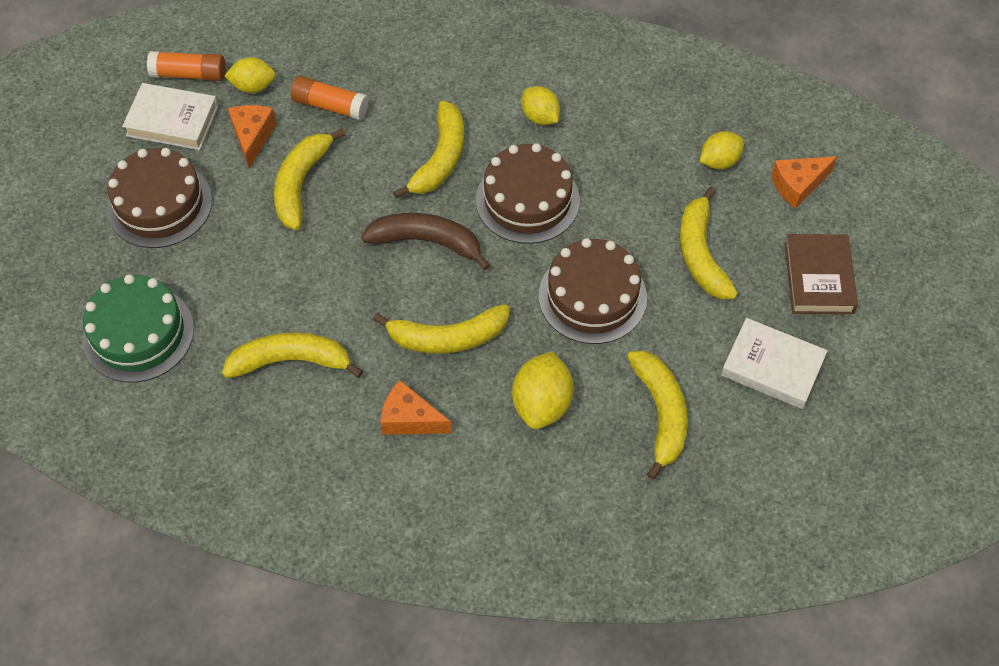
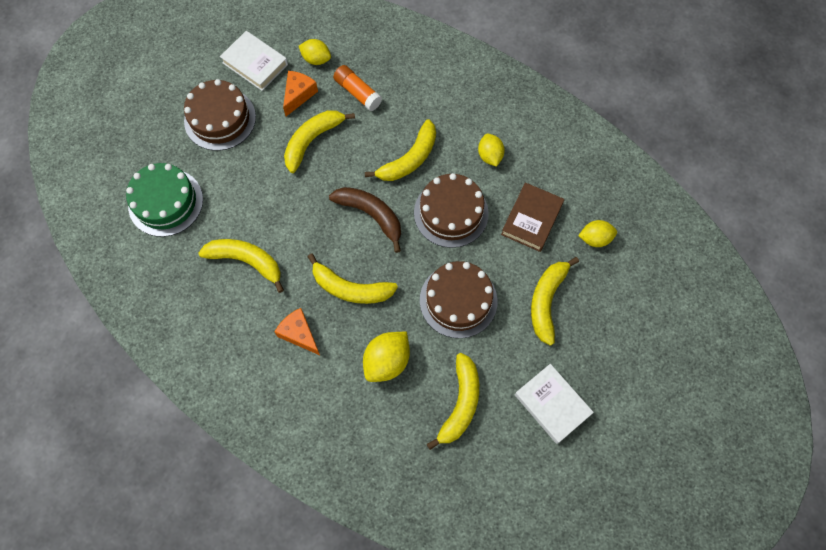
camera: 25 degrees right, 10 degrees up
orange glue stick [147,51,226,81] -> none
orange cheese [771,156,838,209] -> none
brown book [785,234,858,314] -> brown book moved to [501,182,564,252]

